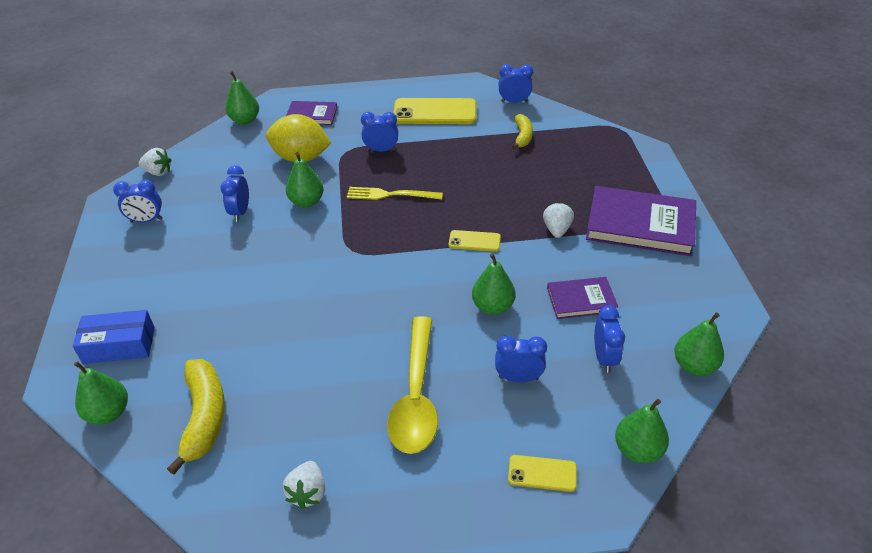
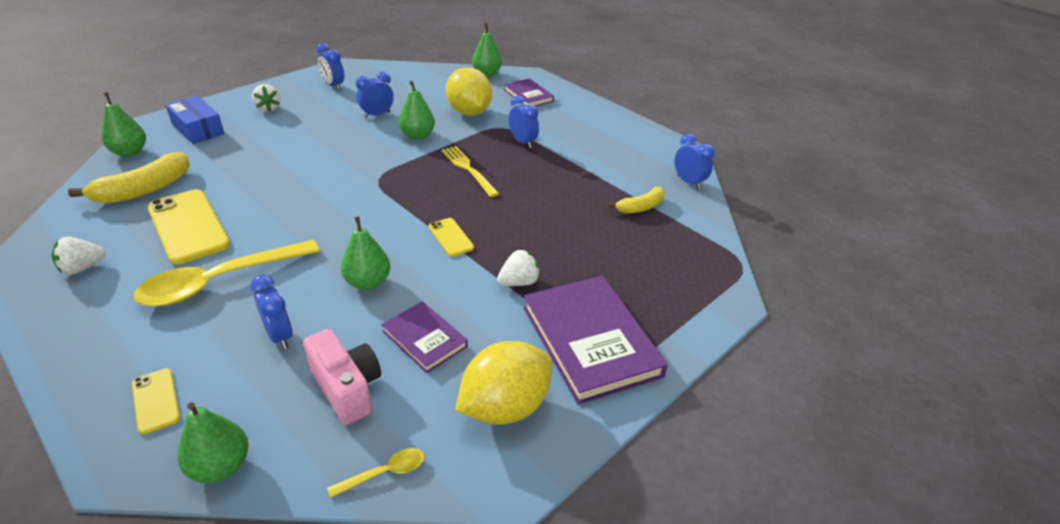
camera: 50 degrees right, 5 degrees down
white strawberry [139,148,171,176] -> white strawberry moved to [252,84,281,112]
yellow phone [393,98,476,124] -> yellow phone moved to [147,189,230,264]
blue clock [594,306,625,373] -> pink camera [303,329,381,425]
green pear [674,312,724,376] -> yellow spoon [327,448,425,498]
none -> yellow lemon [455,341,552,425]

